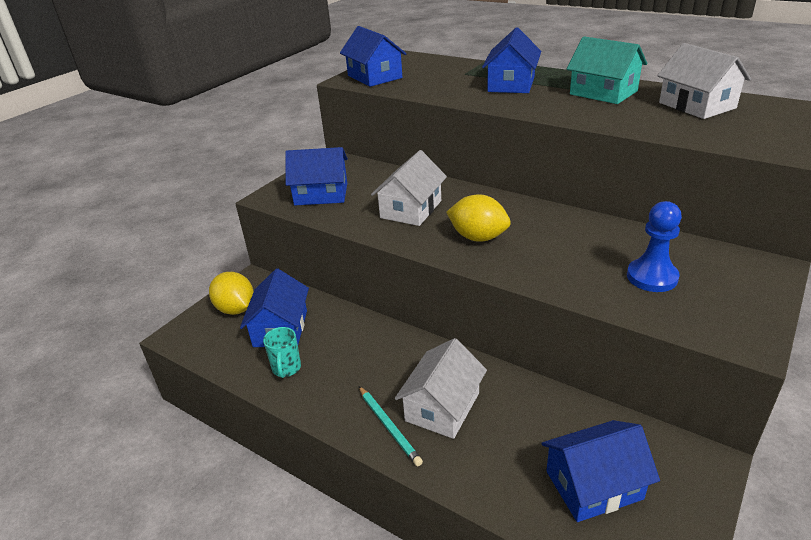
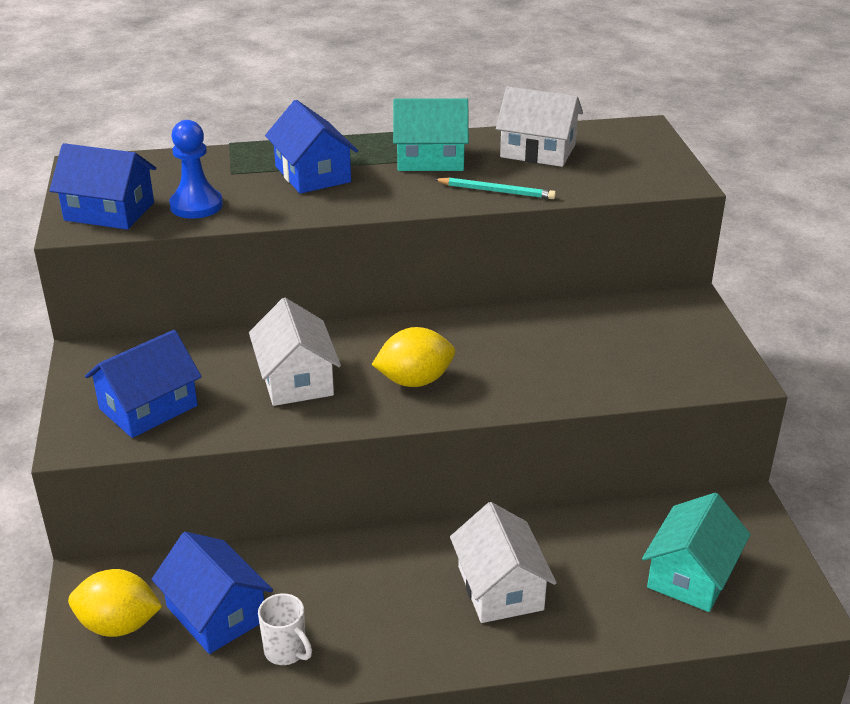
camera: 45 degrees left, 0 degrees up
turquoise mug [263,327,301,378] -> white mug [258,593,312,665]
turquoise pencil [359,386,423,466] -> turquoise pencil moved to [434,177,556,199]
blue house [541,420,660,522] -> turquoise house [642,493,751,612]
blue pawn [627,201,682,292] -> blue pawn moved to [169,120,223,219]

